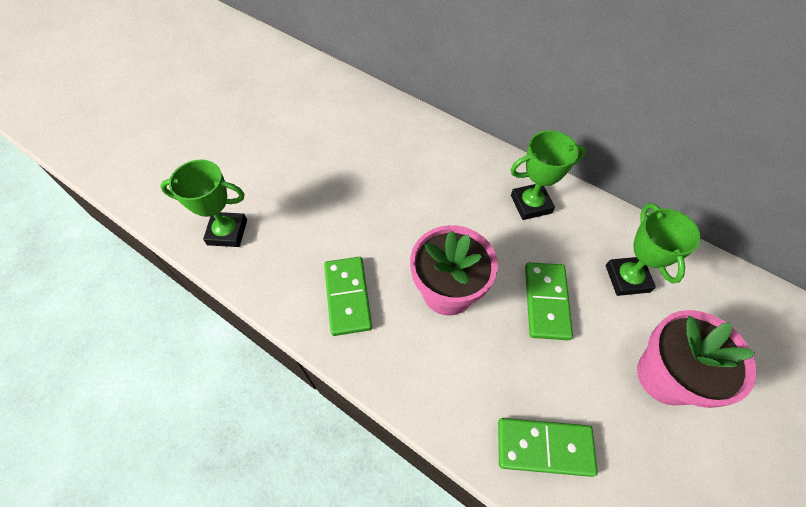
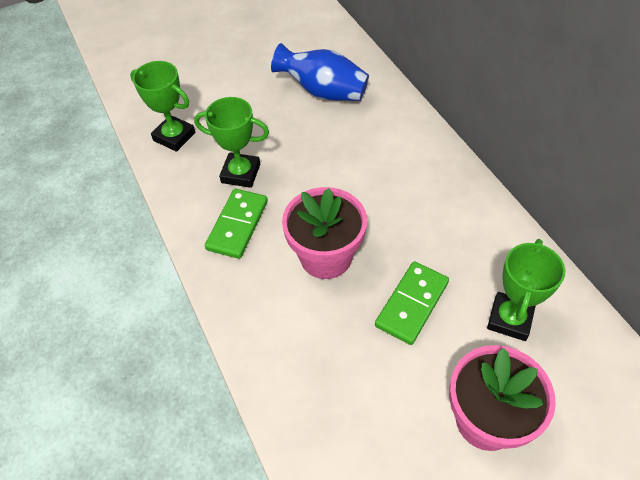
camera: 30 degrees right, 5 degrees down
green domino [498,418,598,477] -> none
green trophy [511,130,586,220] -> green trophy moved to [194,97,269,188]
none -> blue vase [271,43,369,101]

